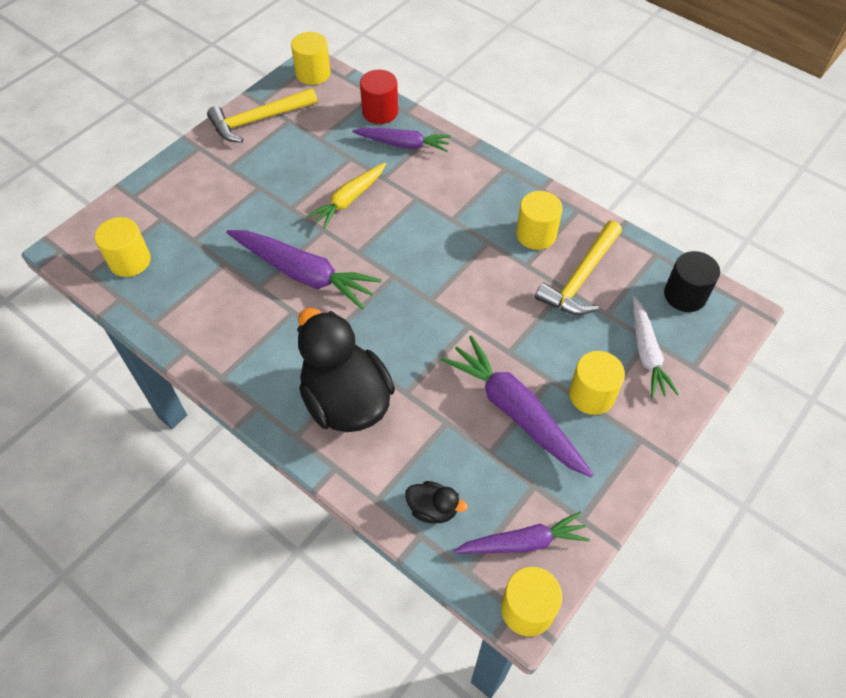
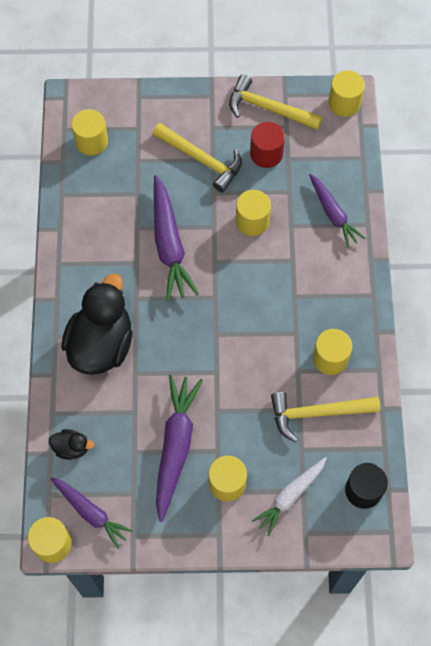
camera: 50 degrees right, 10 degrees up
yellow carrot [307,162,386,229] -> yellow cylinder [236,190,271,236]
red cylinder [360,70,398,124] -> red cylinder moved to [250,122,285,168]
black duck [405,481,468,524] -> black duck turned 60 degrees counterclockwise [49,429,94,460]
none -> yellow hammer [153,123,242,193]

